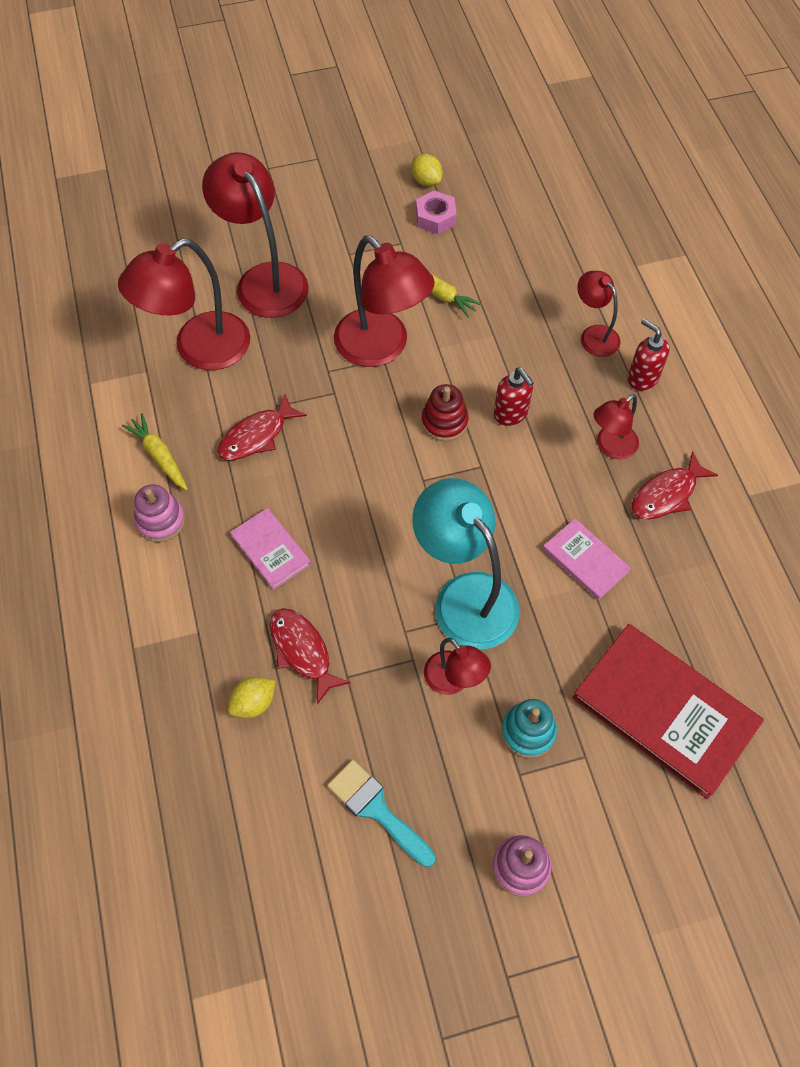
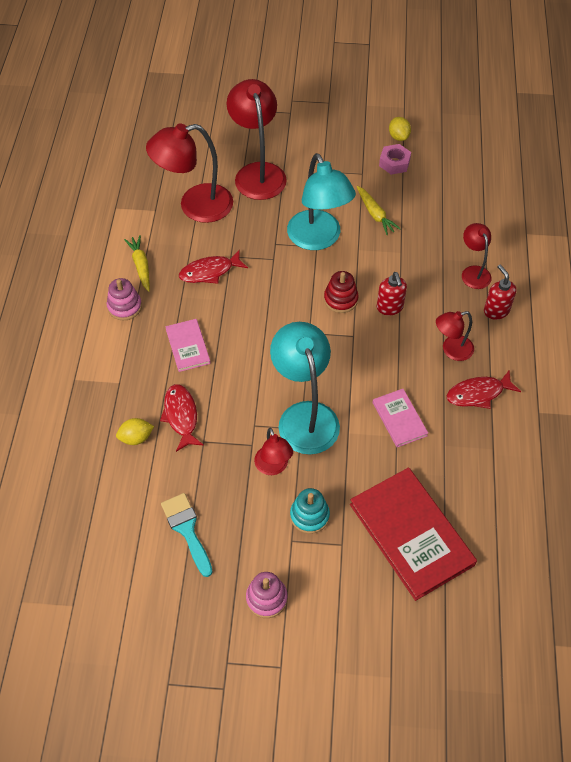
camera: 20 degrees right, 5 degrees down
red lamp [334,235,435,367] -> turquoise lamp [287,153,356,250]

